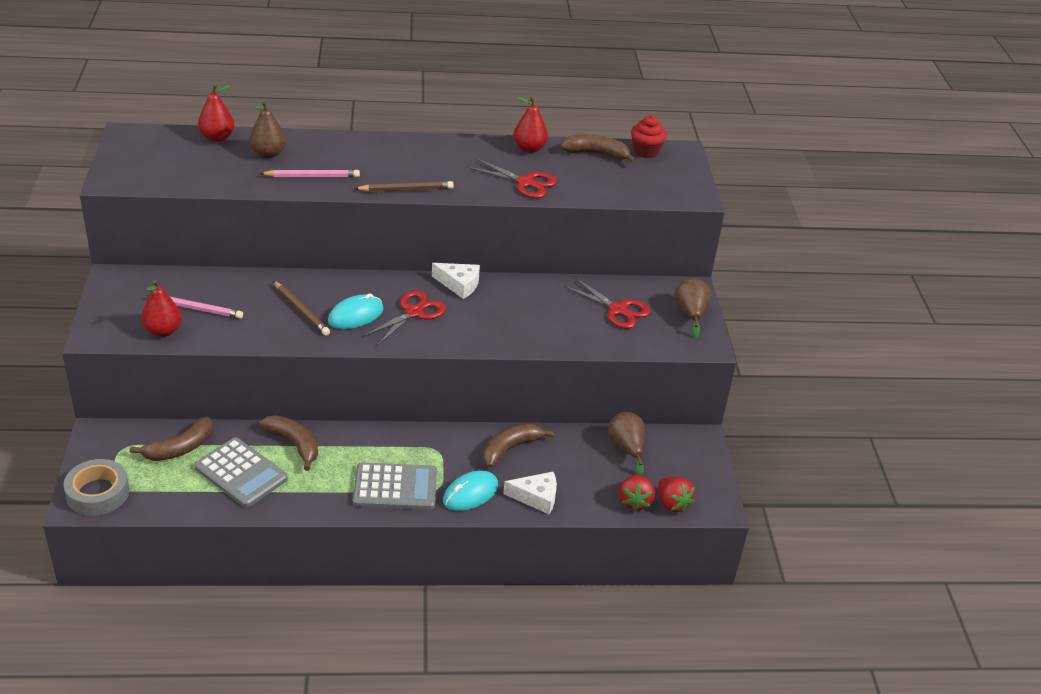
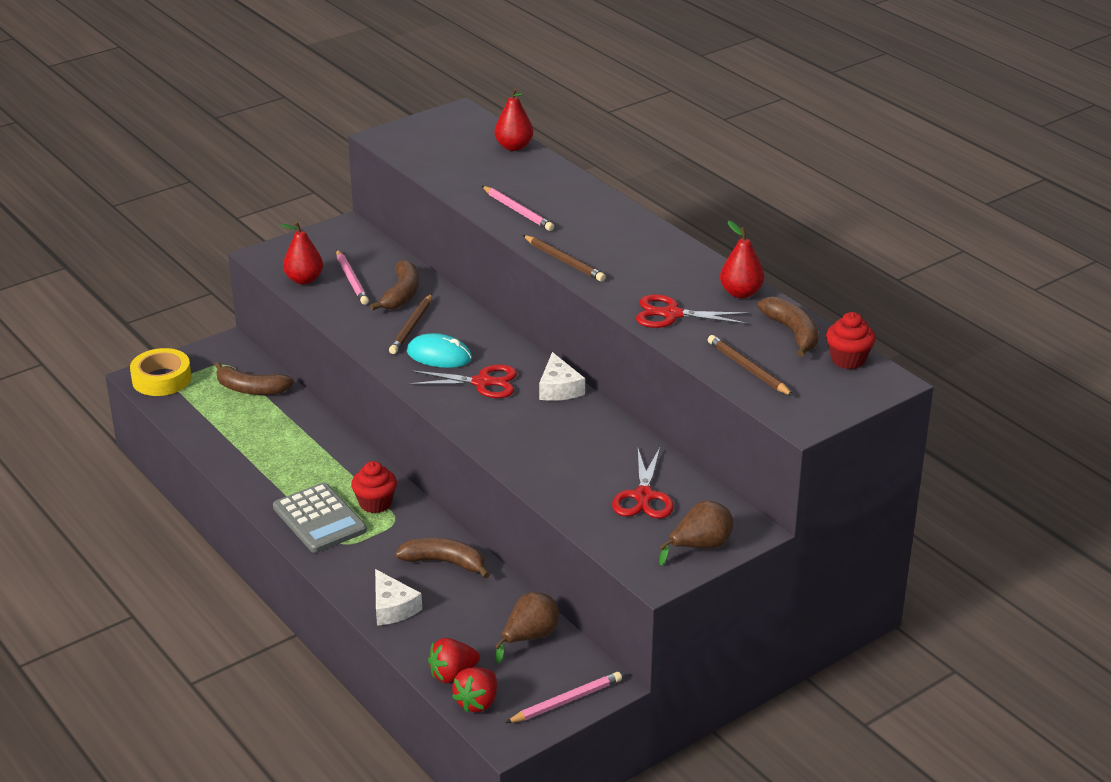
camera: 60 degrees right, 5 degrees down
grey tape [64,459,129,516] -> yellow tape [130,348,191,396]
grey calculator [194,437,288,508] -> none
brown pear [249,101,286,158] -> none
brown banana [259,415,318,471] -> brown banana moved to [370,260,419,310]
turquoise mouse [443,471,498,511] -> none
red scissors [468,158,557,198] -> red scissors turned 105 degrees clockwise [636,294,750,328]
none -> red cupcake [351,461,397,513]
none -> pink pencil [506,672,622,723]
none -> brown pencil [708,335,794,396]

